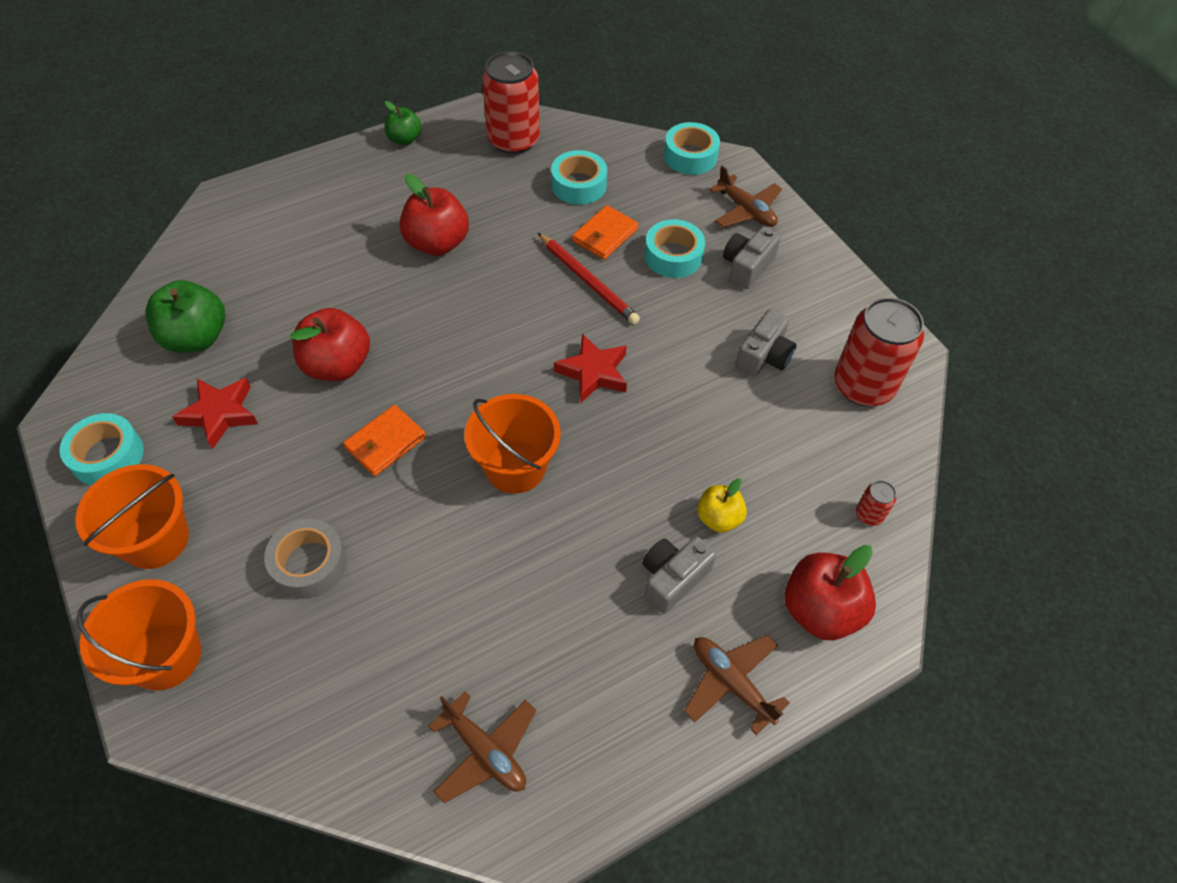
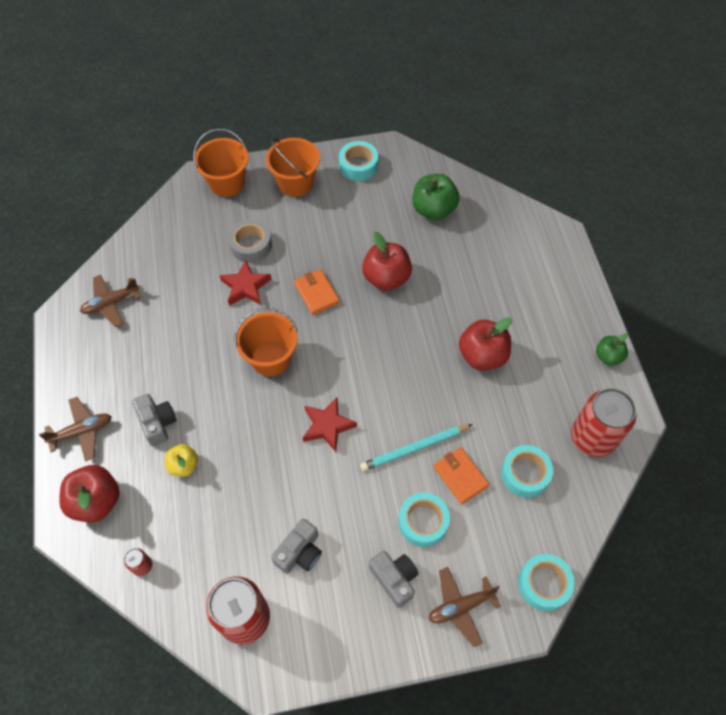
camera: 110 degrees right, 5 degrees up
red star [172,378,258,449] -> red star moved to [220,260,272,306]
red pencil [538,233,640,325] -> turquoise pencil [360,424,473,471]
grey camera [735,309,797,377] -> grey camera turned 105 degrees counterclockwise [271,518,322,574]

